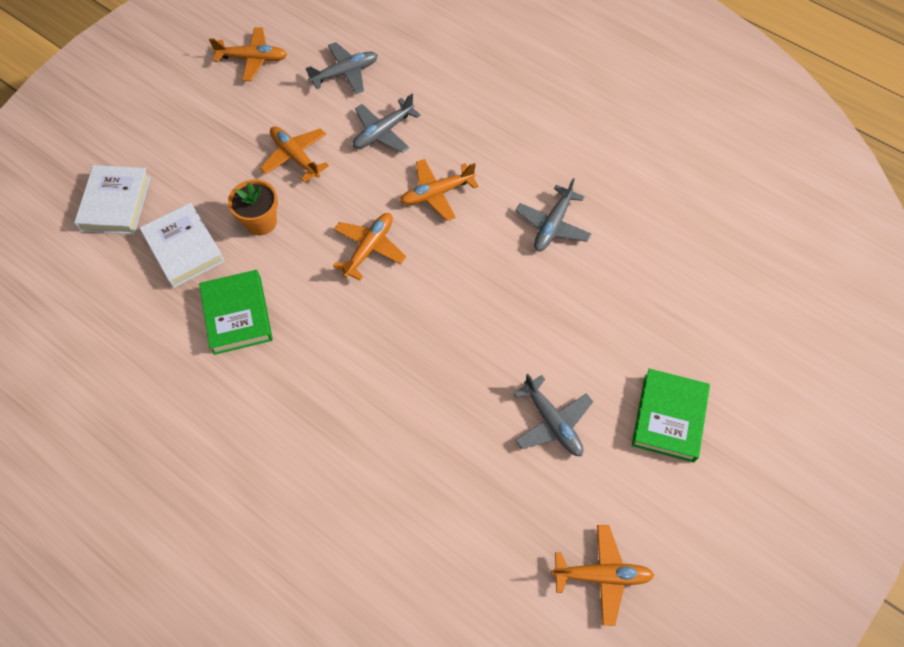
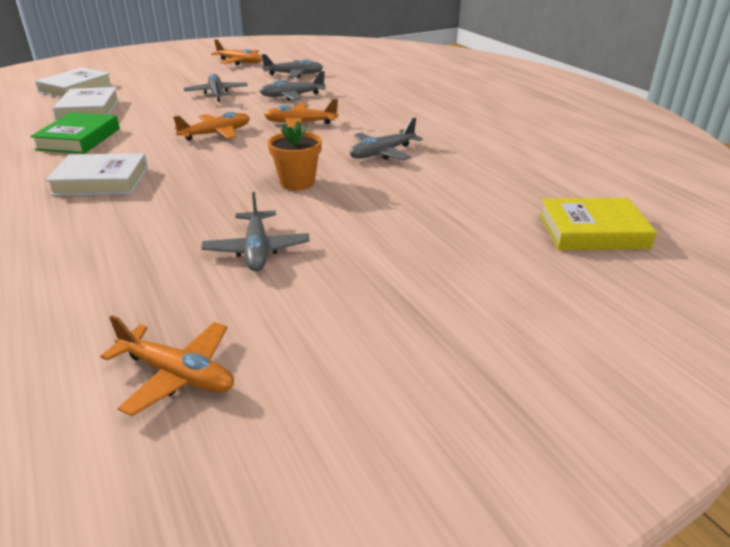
camera: 25 degrees right, 30 degrees down
orange flower pot [228,179,278,235] -> orange flower pot moved to [268,121,322,190]
orange plane [260,126,329,183] -> grey plane [184,74,248,102]
green book [632,369,710,463] -> none
none -> white book [45,153,148,196]
none -> yellow book [539,198,657,250]

